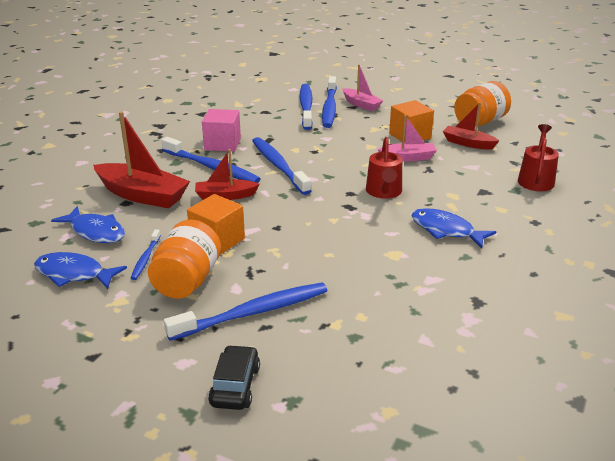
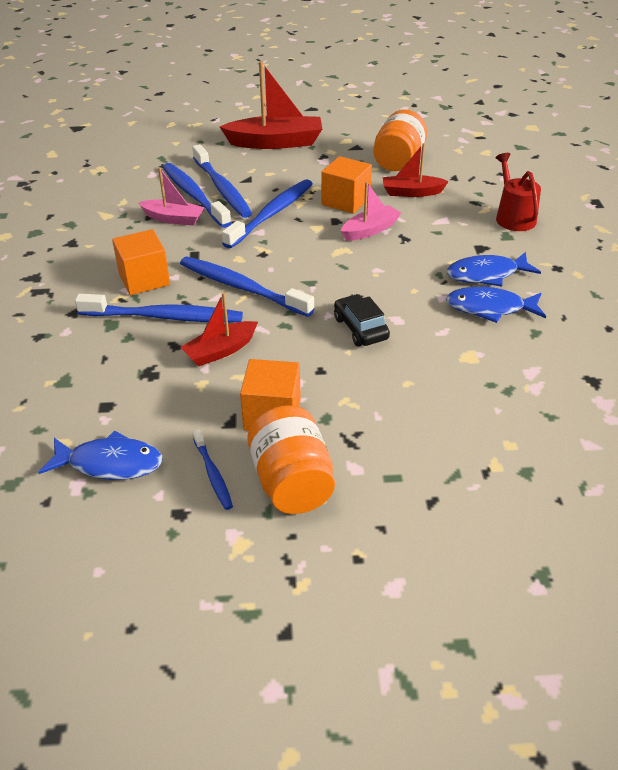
camera: 30 degrees left, 10 degrees up
blue fish [34,252,127,289] -> blue fish moved to [447,252,541,286]
red boat [93,112,190,208] -> red boat moved to [220,61,322,149]
blue toothbrush [164,283,327,341] -> blue toothbrush moved to [222,179,313,248]
pink cube [202,109,241,152] -> orange cube [112,229,170,295]
black car [208,345,260,410] -> black car moved to [334,294,390,346]
pink boat [342,64,384,111] -> pink boat moved to [138,167,204,226]
red watering can [366,137,402,199] -> none

